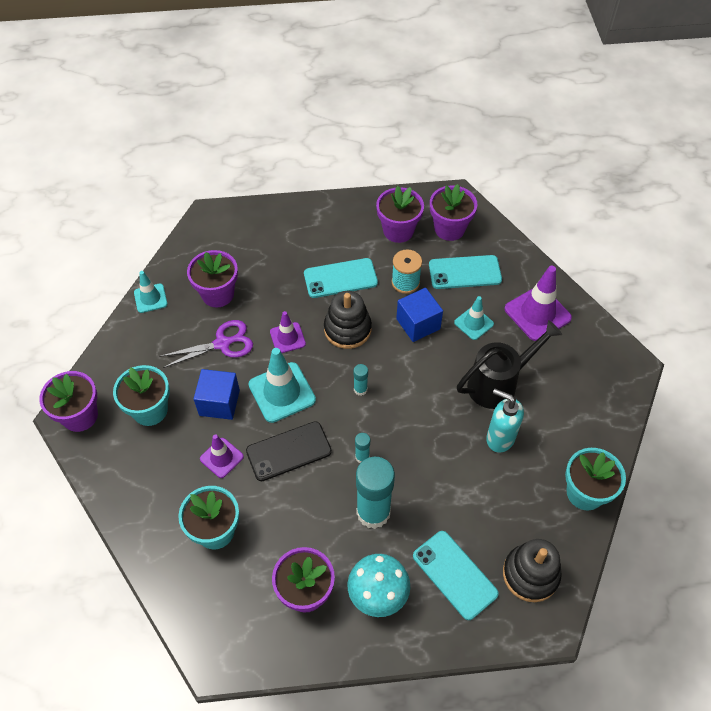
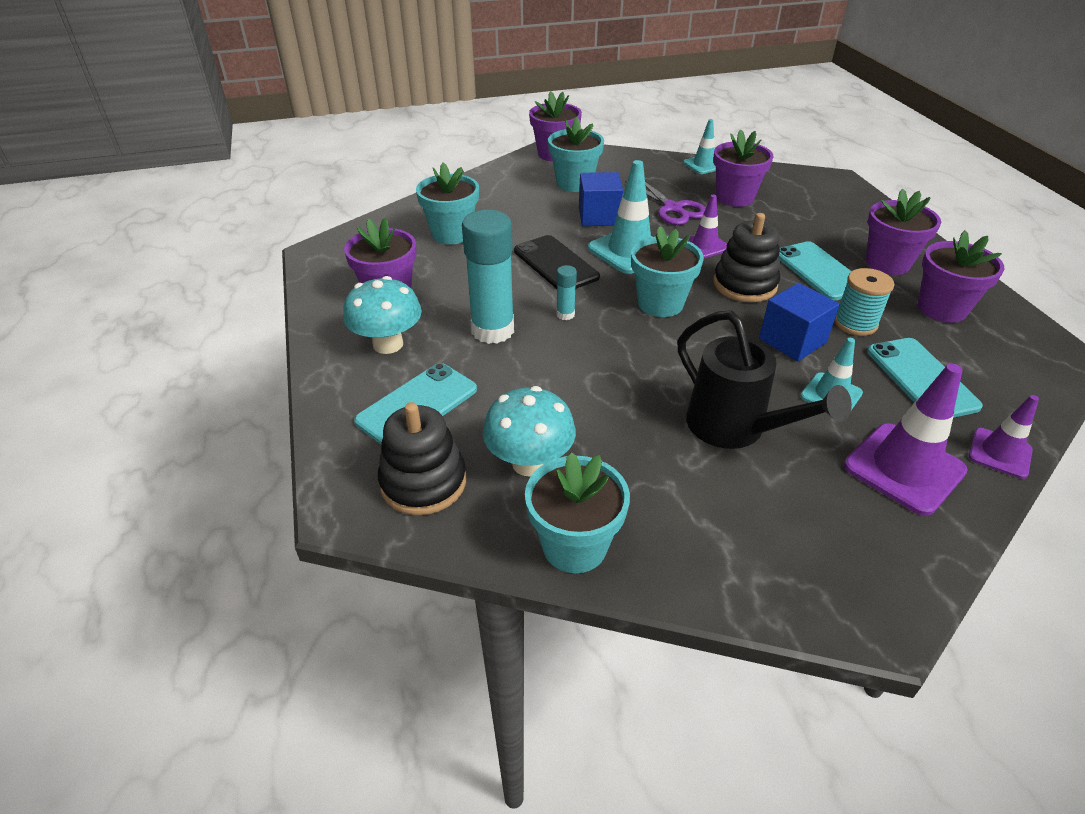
camera: 80 degrees right, 15 degrees down
purple traffic cone [200,434,244,478] -> purple traffic cone moved to [969,395,1039,479]
turquoise glue stick [353,364,368,396] -> turquoise flower pot [631,226,704,317]
purple flower pot [430,184,477,241] -> purple flower pot moved to [866,189,941,275]
turquoise soap dispenser [486,389,524,453] -> none
none -> turquoise mushroom [483,386,576,476]

